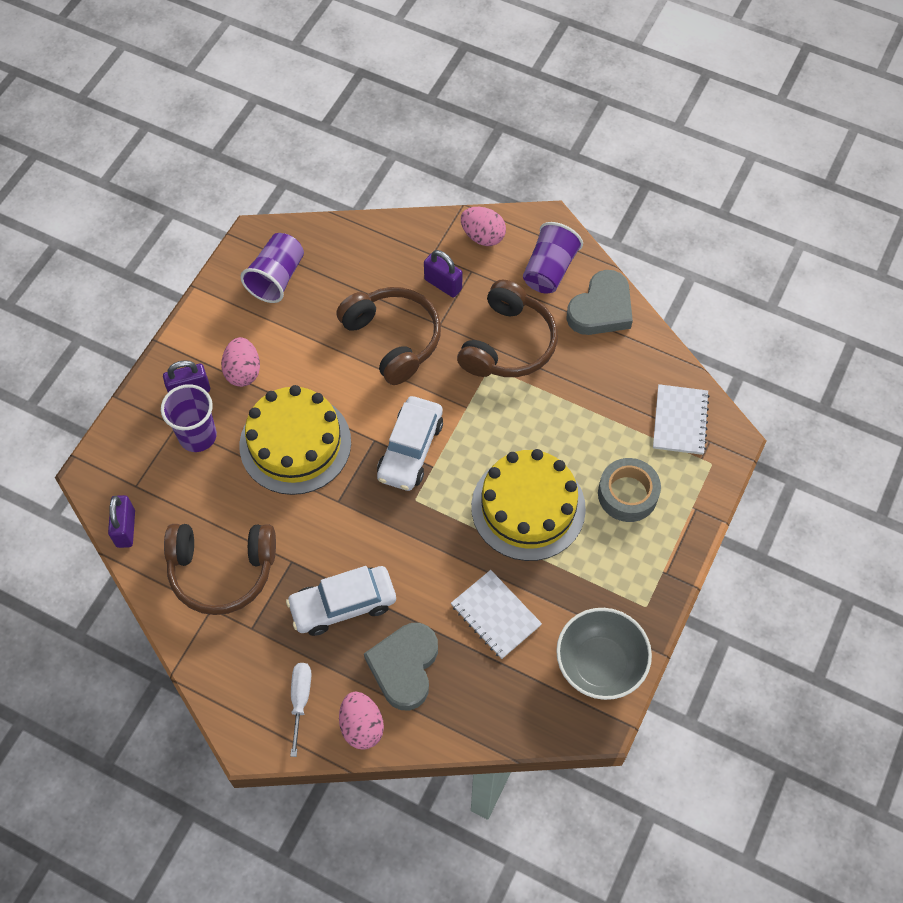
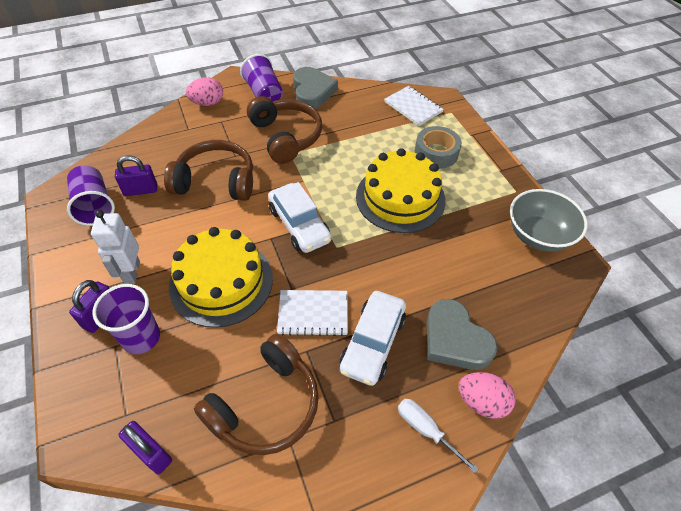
camera: 50 degrees left, 10 degrees down
pink egg [221,337,260,387] -> white robot [91,210,140,284]
purple padlock [424,250,462,297] -> purple padlock moved to [115,155,157,196]
white notebook [451,570,542,659] -> white notebook moved to [277,290,348,336]

